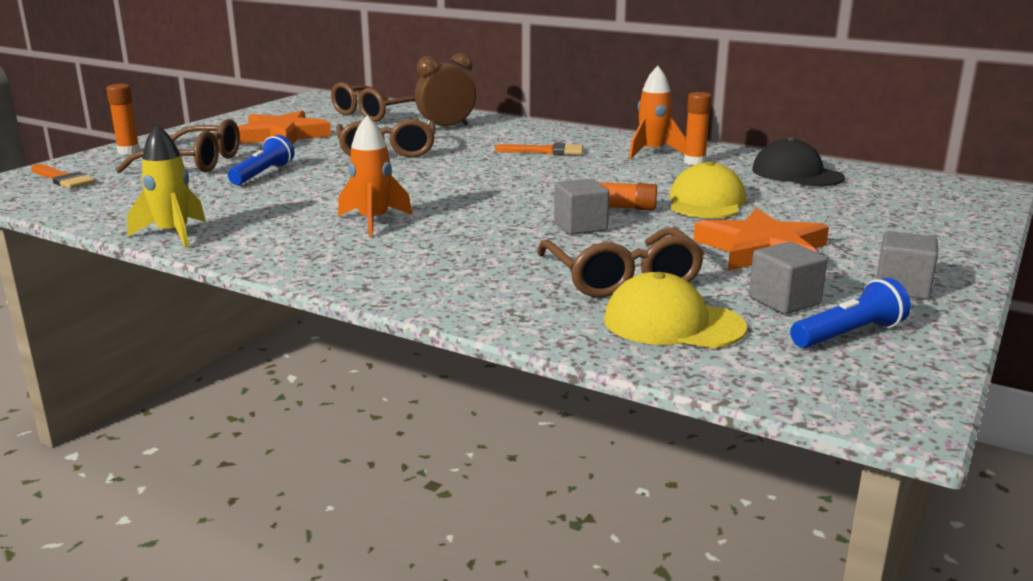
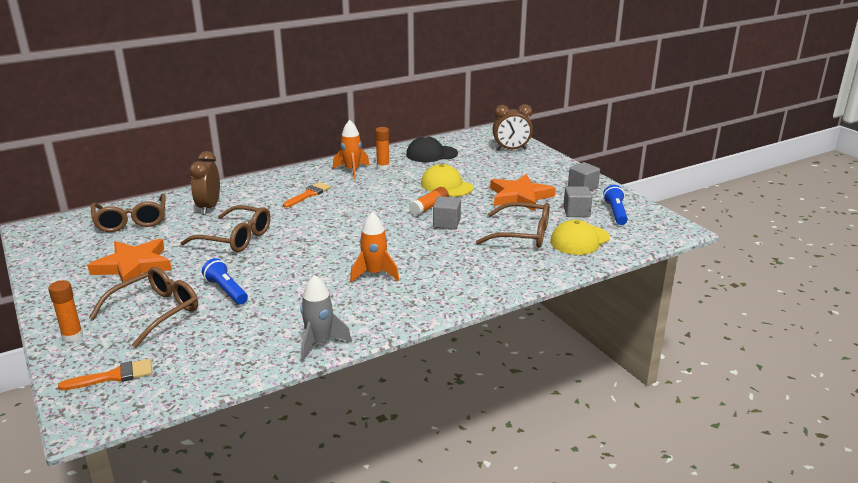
camera: 60 degrees left, 5 degrees up
yellow rocket [127,124,206,248] -> grey rocket [300,275,352,361]
none -> brown clock [492,104,533,150]

